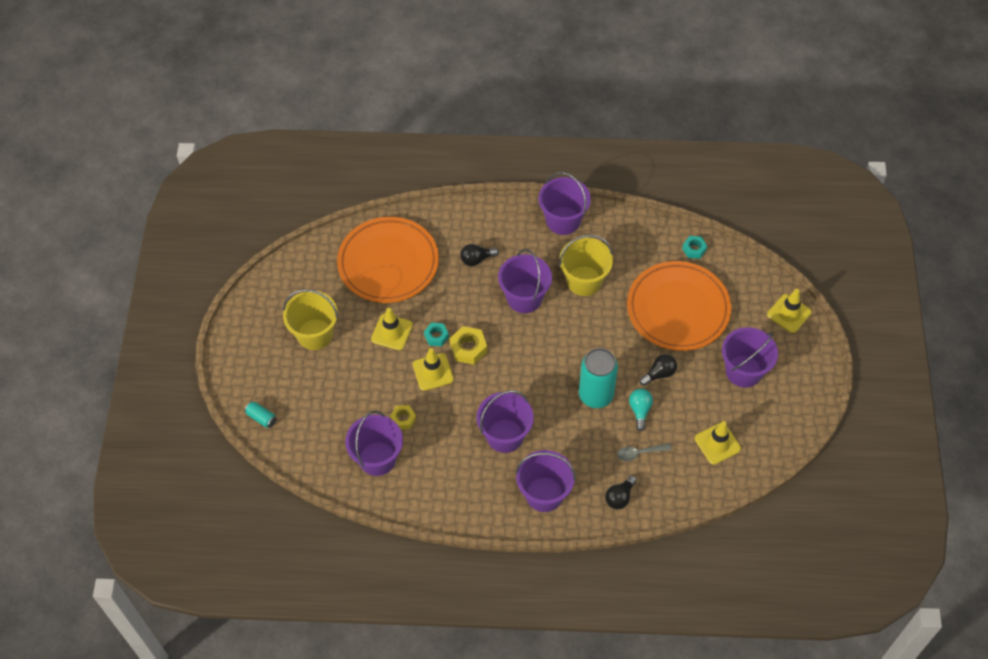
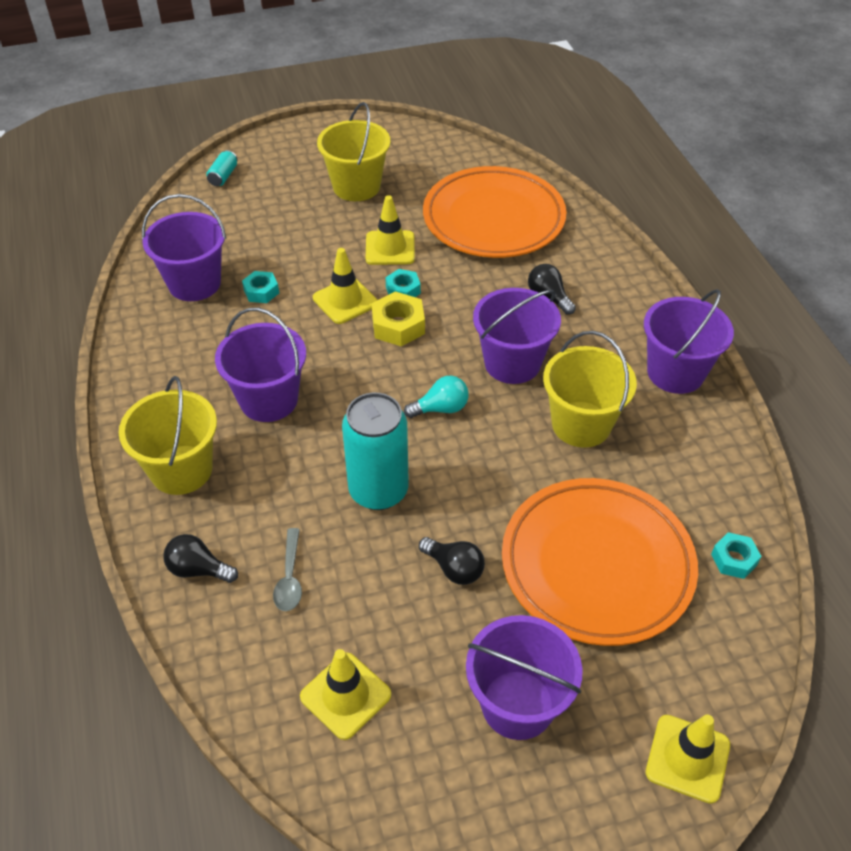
camera: 70 degrees right, 10 degrees down
yellow nut [390,405,416,430] -> turquoise nut [242,271,279,303]
purple bucket [515,450,576,512] -> yellow bucket [119,376,217,495]
grey spoon [617,443,672,461] -> grey spoon turned 150 degrees counterclockwise [273,528,302,611]
turquoise light bulb [629,389,653,431] -> turquoise light bulb moved to [404,376,469,418]

